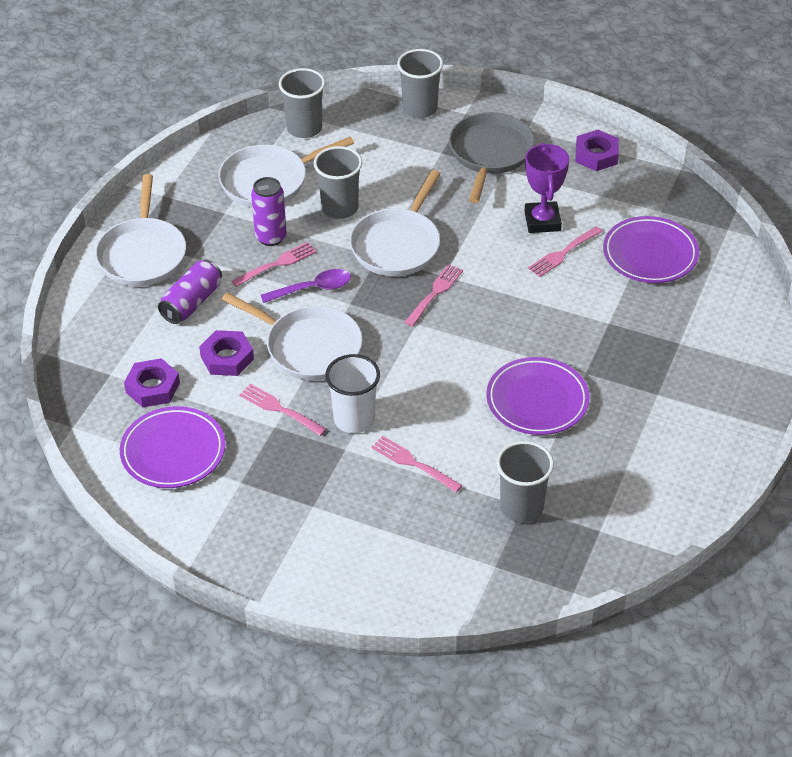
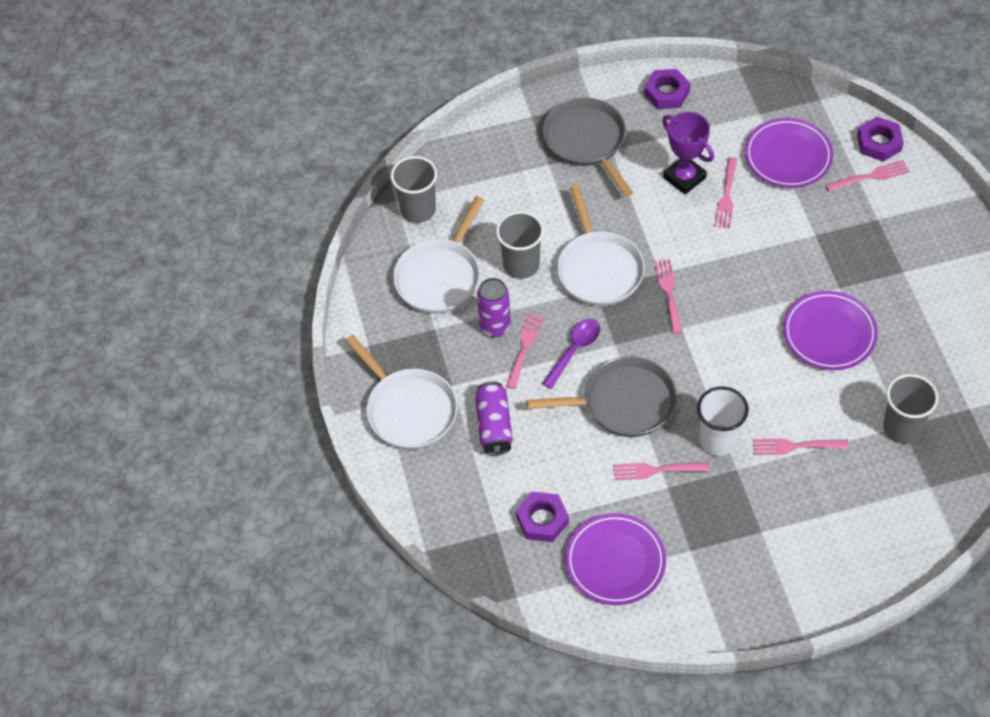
camera: 35 degrees left, 10 degrees up
purple nut [199,330,254,376] -> purple nut moved to [857,117,904,162]
white pan [222,292,363,380] -> grey pan [526,356,677,437]
grey cup [397,49,443,118] -> none
none -> pink fork [826,160,910,192]

